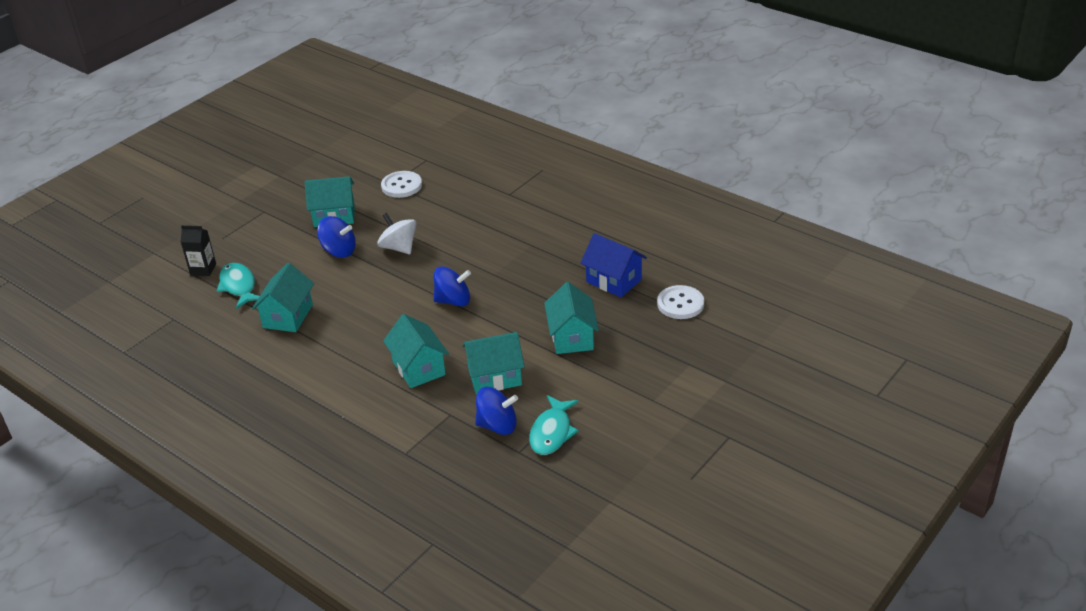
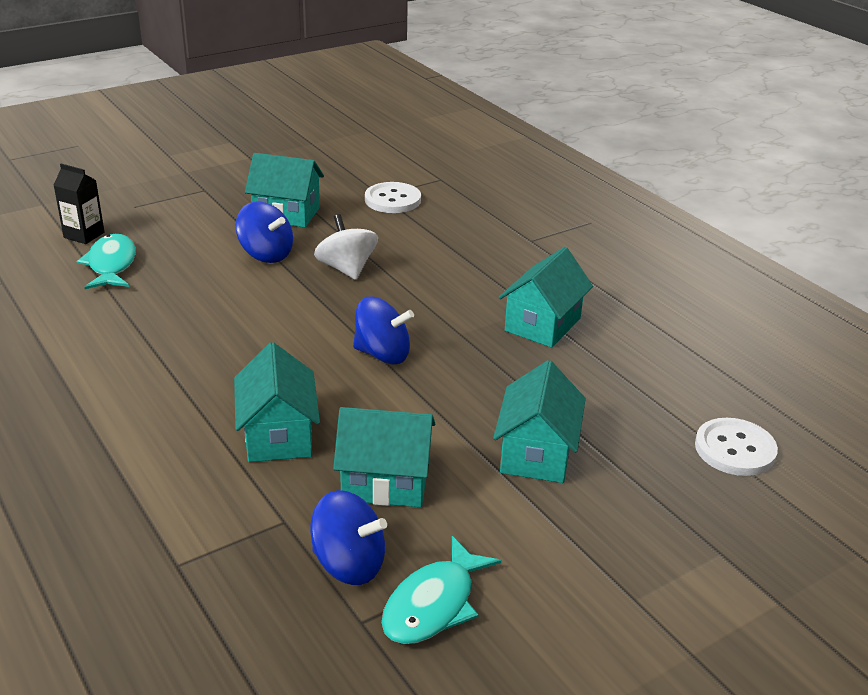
camera: 15 degrees right, 5 degrees down
turquoise house [252,263,314,332] -> turquoise house moved to [499,247,593,348]
blue house [581,233,647,297] -> none

